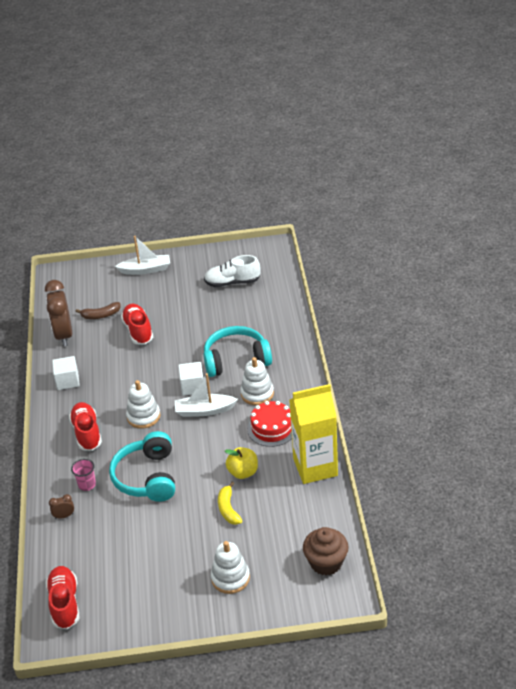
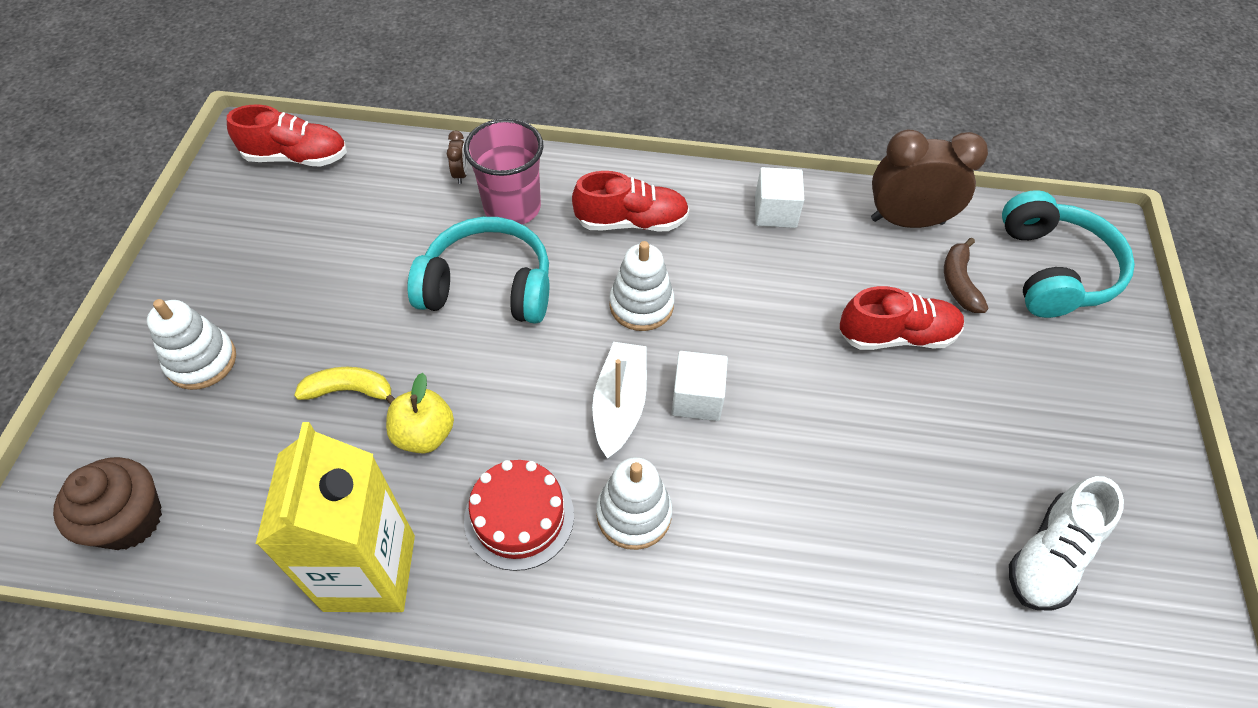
camera: 100 degrees right, 15 degrees up
pink cup [71,459,96,491] -> pink cup [464,118,543,225], size x1.90
white boat [115,236,170,275] -> none
turquoise headphones [203,326,272,377] -> turquoise headphones moved to [1002,190,1135,318]
white shoe [204,255,260,287] -> white shoe turned 150 degrees counterclockwise [1009,476,1124,611]

